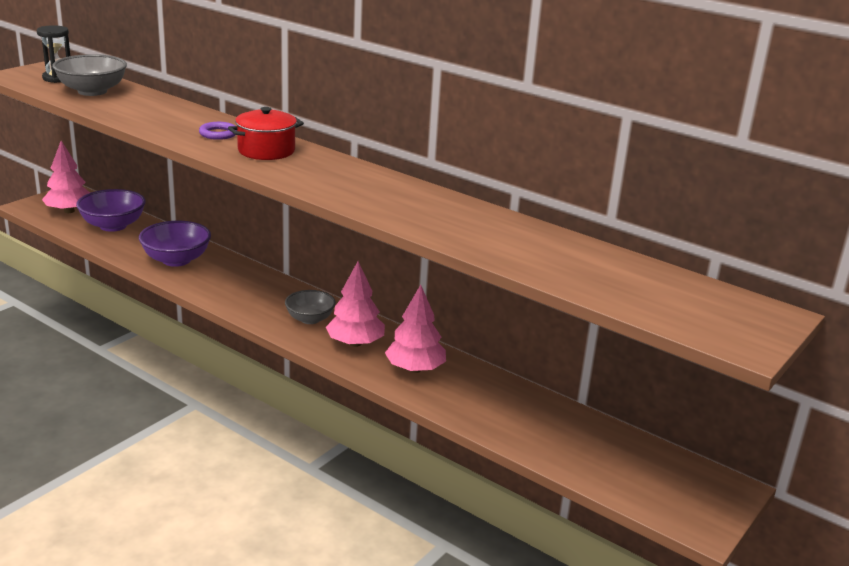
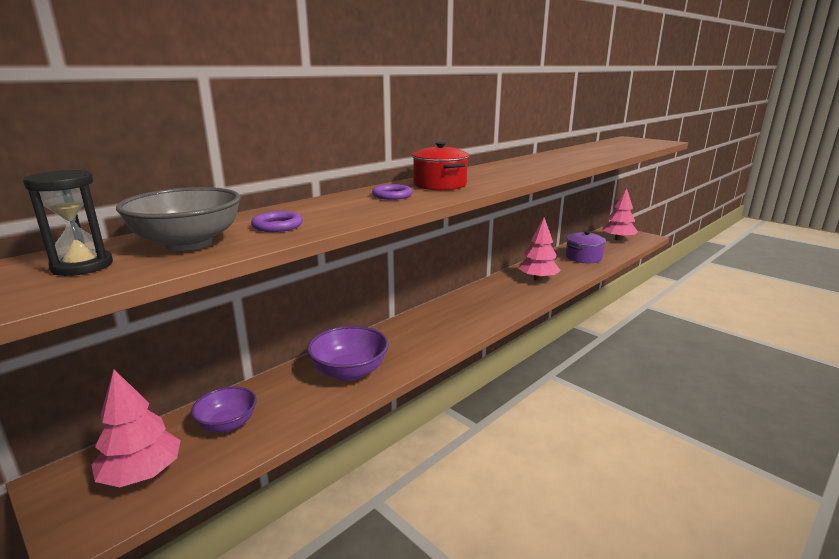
camera: 80 degrees left, 5 degrees down
purple bowl [76,189,146,232] -> purple bowl [191,386,257,432], size x0.66
grey bowl [285,290,336,324] -> none
pink tree [326,261,385,347] -> pink tree moved to [603,188,638,241]
none -> purple ring [251,211,303,232]
none -> purple pot [566,231,606,263]

